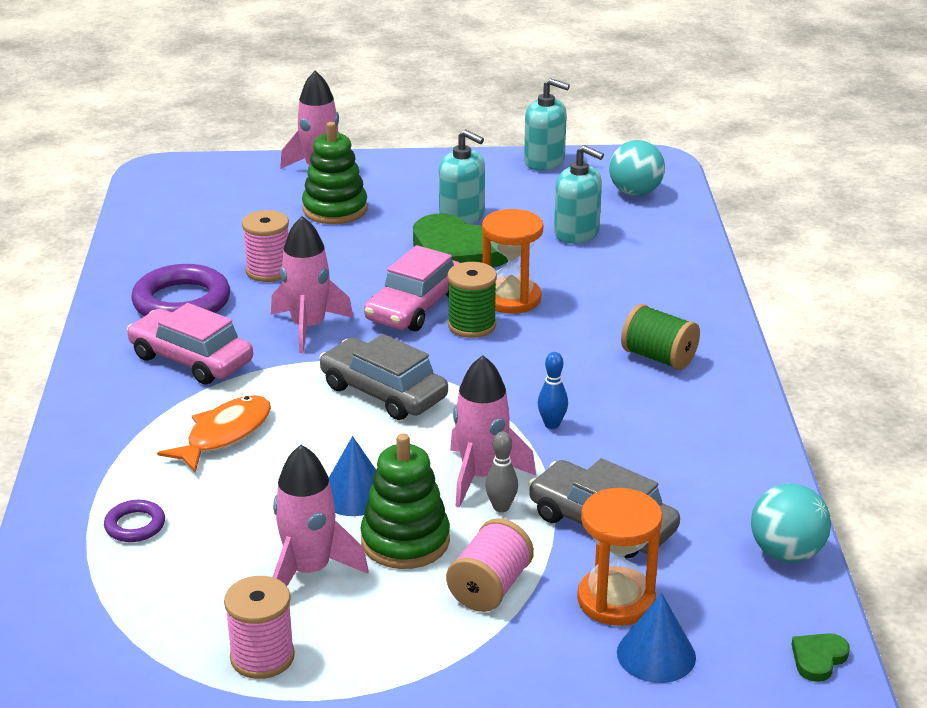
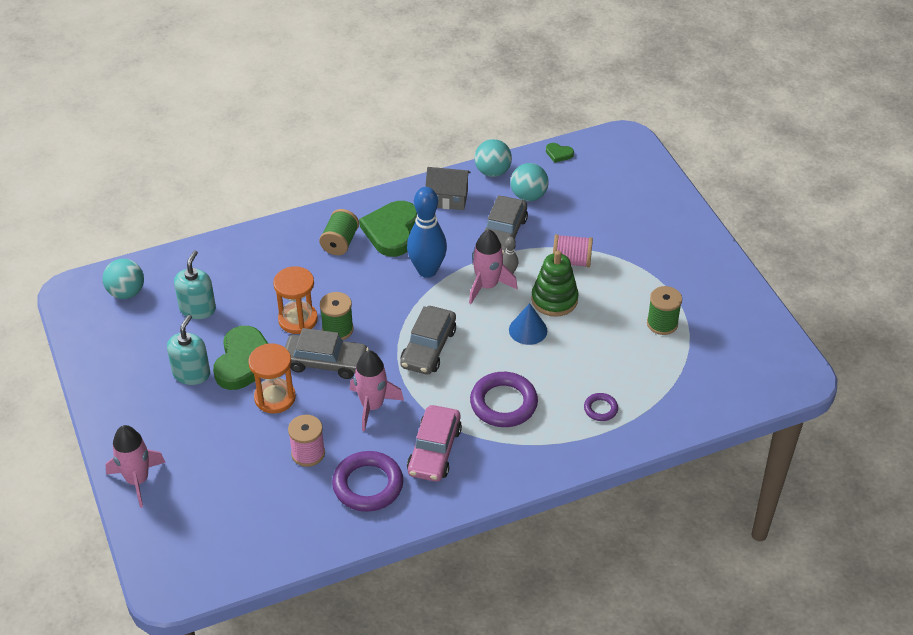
camera: 110 degrees left, 15 degrees up
orange fish [157,395,271,473] -> purple ring [470,372,538,427]
pink spool [224,576,295,679] -> green spool [647,286,682,335]
pink rocket [273,445,368,586] -> none
green stacking toy [302,122,367,224] -> none
pink car [364,245,460,331] -> grey car [285,328,369,379]
turquoise soap dispenser [524,78,570,171] -> none
blue bowling pin [538,352,568,429] -> blue bowling pin [407,187,447,278], size x2.27
orange hourglass [577,488,662,626] -> orange hourglass moved to [248,343,296,414]
blue cone [617,593,696,683] -> none
none -> green heart [359,201,417,257]
none -> grey house [425,167,471,210]
none -> turquoise ball [510,163,549,201]

